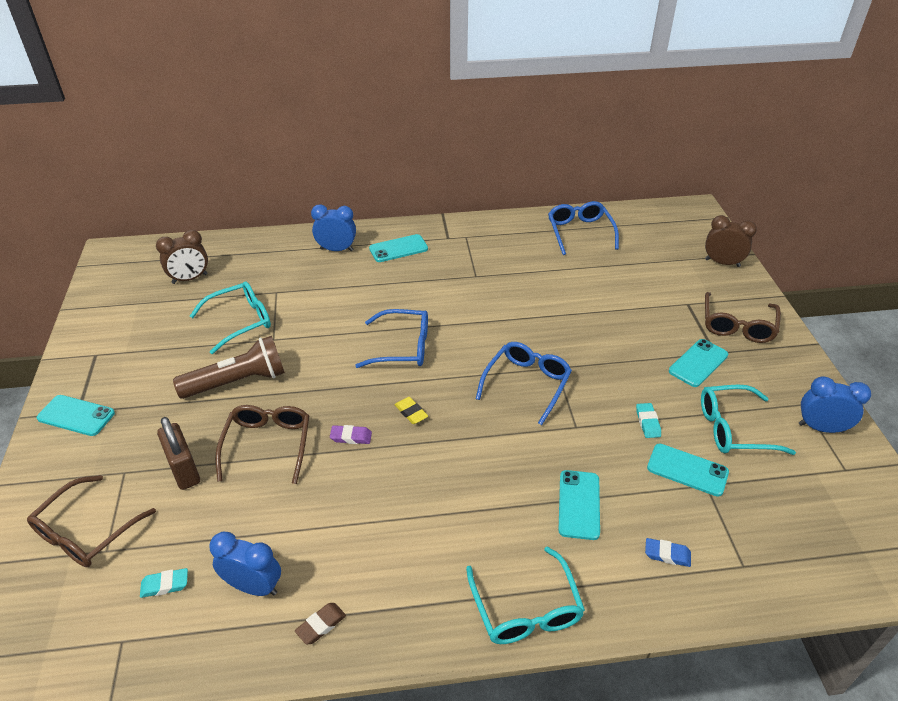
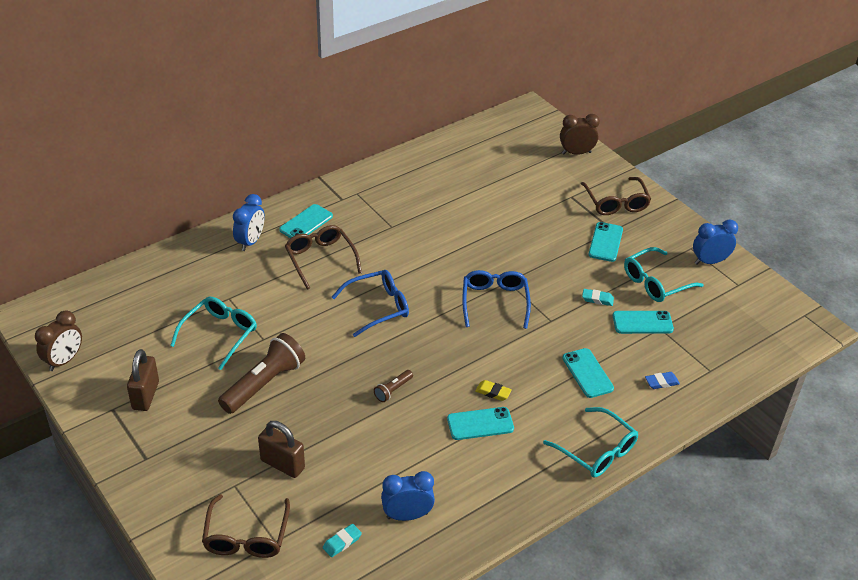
camera: 30 degrees left, 0 degrees up
turquoise phone [37,395,115,436] -> turquoise phone moved to [447,407,514,440]
brown clock [156,230,208,284] -> brown clock moved to [35,310,82,371]
brown glasses [215,405,309,484] -> brown glasses moved to [285,225,362,290]
brown eraser [295,603,346,645] -> none
blue clock [311,204,356,251] -> blue clock turned 135 degrees clockwise [233,194,265,251]
purple eraser [330,425,372,444] -> brown flashlight [374,370,413,402]
yellow eraser [395,397,428,424] -> yellow eraser moved to [475,380,512,401]
blue glasses [548,201,619,255] -> none
turquoise eraser [636,403,661,438] -> turquoise eraser turned 45 degrees counterclockwise [582,289,614,306]
none -> brown padlock [127,349,159,411]

